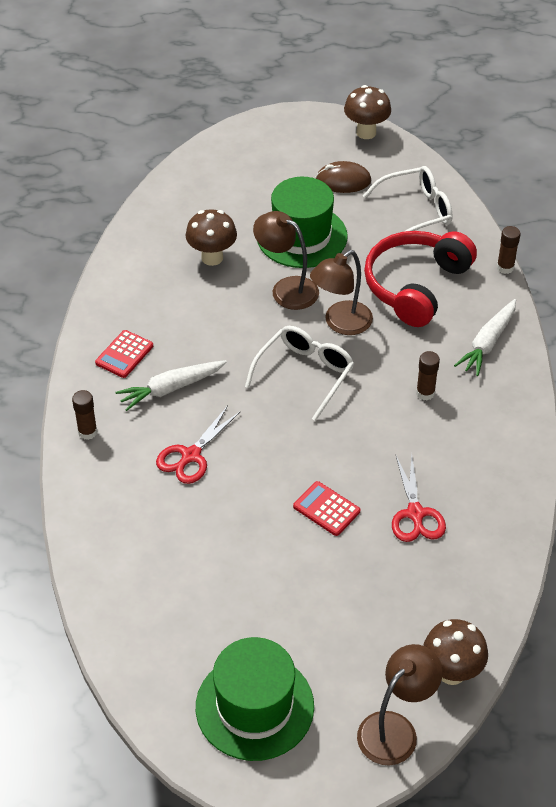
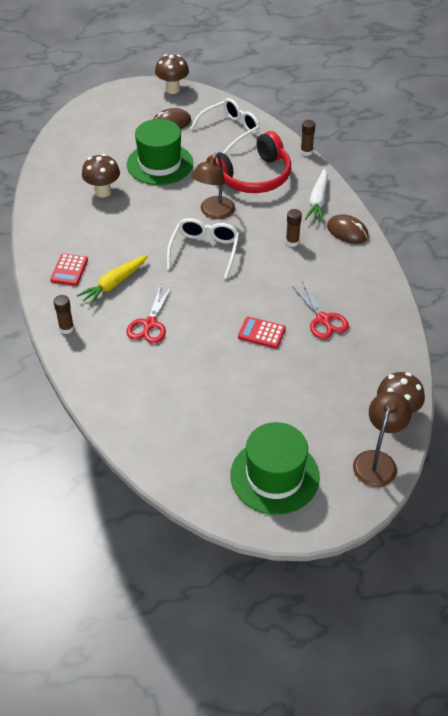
camera: 20 degrees left, 0 degrees up
white carrot [115,360,227,411] -> yellow carrot [77,255,148,306]
brown lamp [253,211,319,310] -> none
red headphones [364,231,477,327] -> red headphones turned 135 degrees counterclockwise [206,131,291,193]
none -> brown mouse [327,214,369,244]

